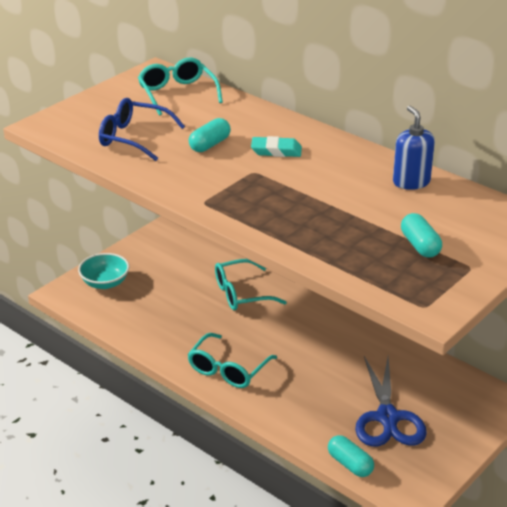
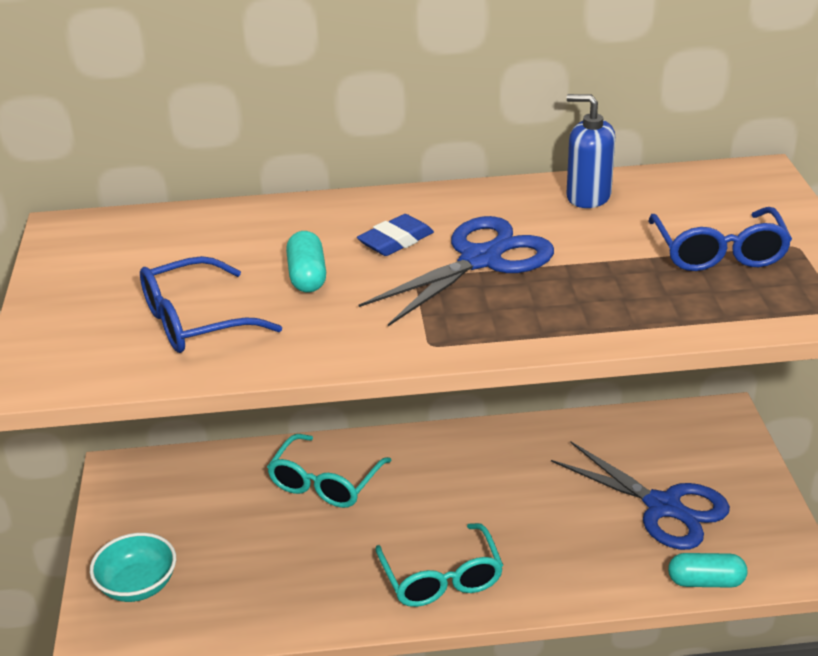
camera: 45 degrees left, 0 degrees up
turquoise glasses [138,57,223,116] -> none
turquoise eraser [251,136,302,157] -> blue eraser [357,214,434,256]
turquoise capsule [401,213,442,258] -> blue glasses [648,207,792,271]
none -> blue scissors [359,216,554,326]

